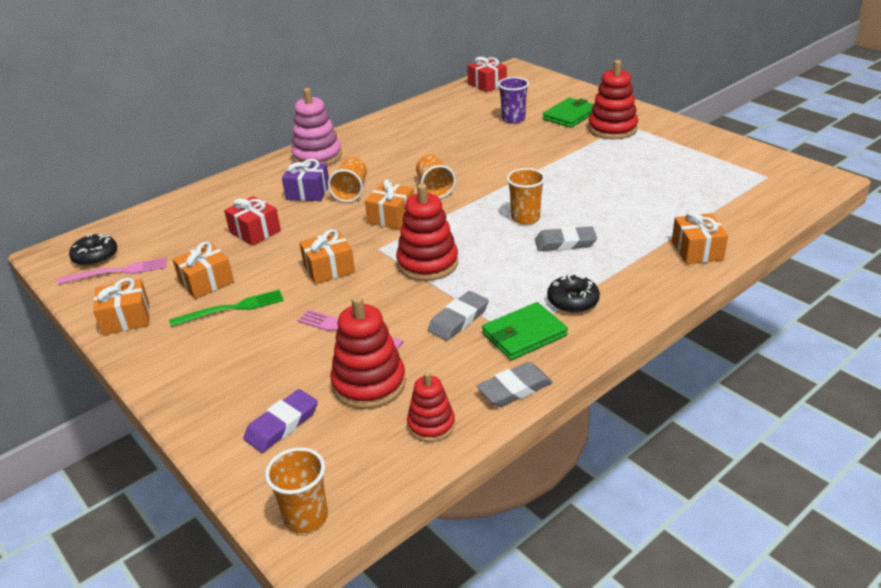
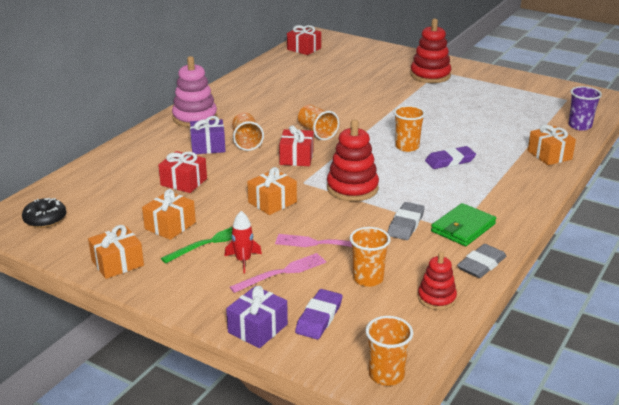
camera: 20 degrees left, 5 degrees down
pink fork [58,257,166,284] -> pink fork moved to [230,253,326,293]
red stacking toy [330,296,406,409] -> orange cup [350,227,391,287]
orange gift [365,179,414,230] -> red gift [279,125,314,166]
purple cup [498,77,529,124] -> purple cup moved to [569,86,602,131]
grey eraser [535,226,597,251] -> purple eraser [425,146,476,169]
green wallet [543,98,593,128] -> none
black donut [547,274,600,313] -> none
none -> red rocket [225,211,262,274]
none -> purple gift [226,286,288,348]

